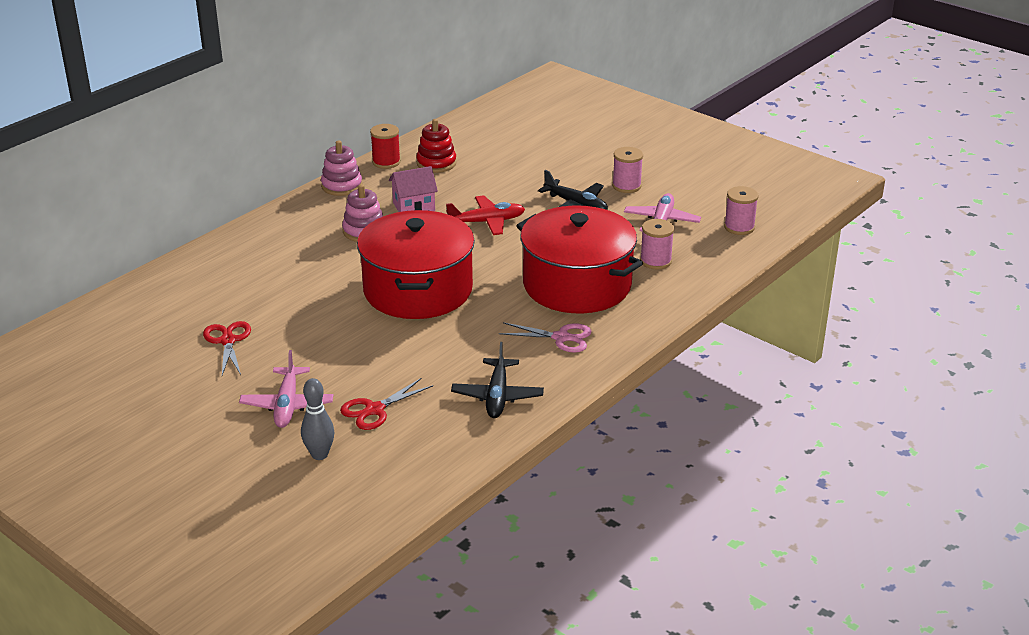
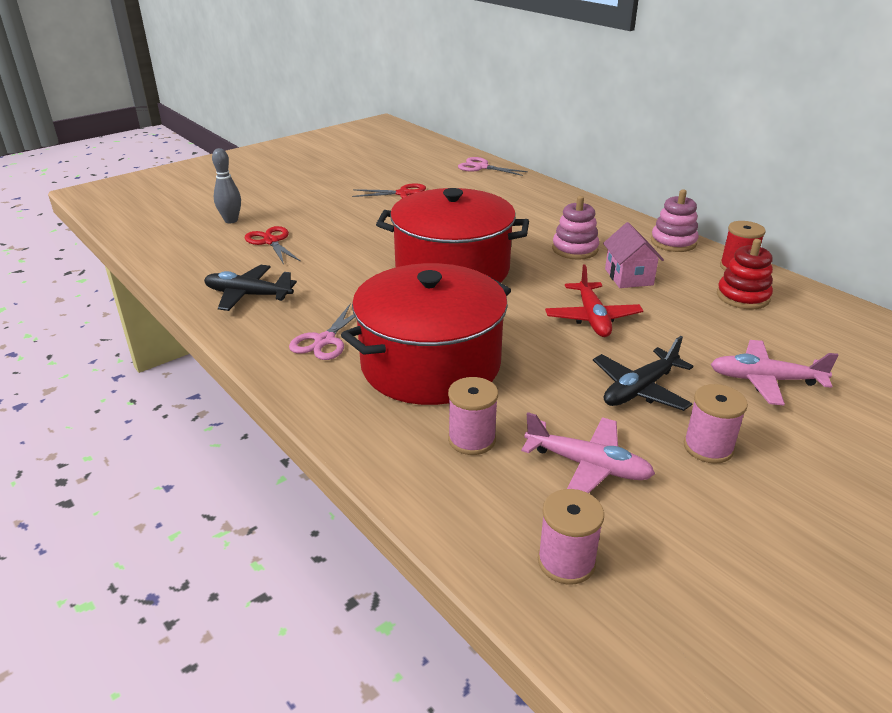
camera: 100 degrees right, 0 degrees up
pink plane [239,350,333,428] -> pink plane moved to [711,340,839,405]
none -> pink scissors [458,157,528,176]

